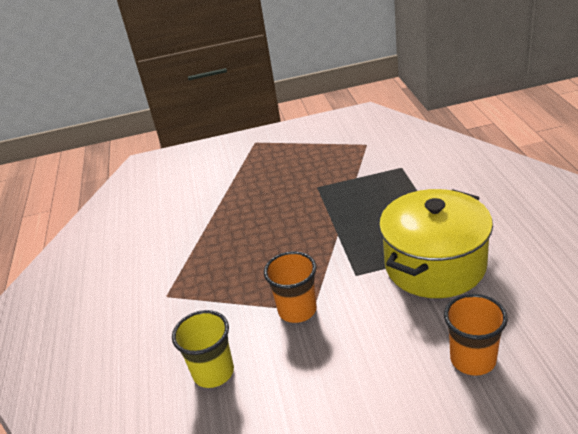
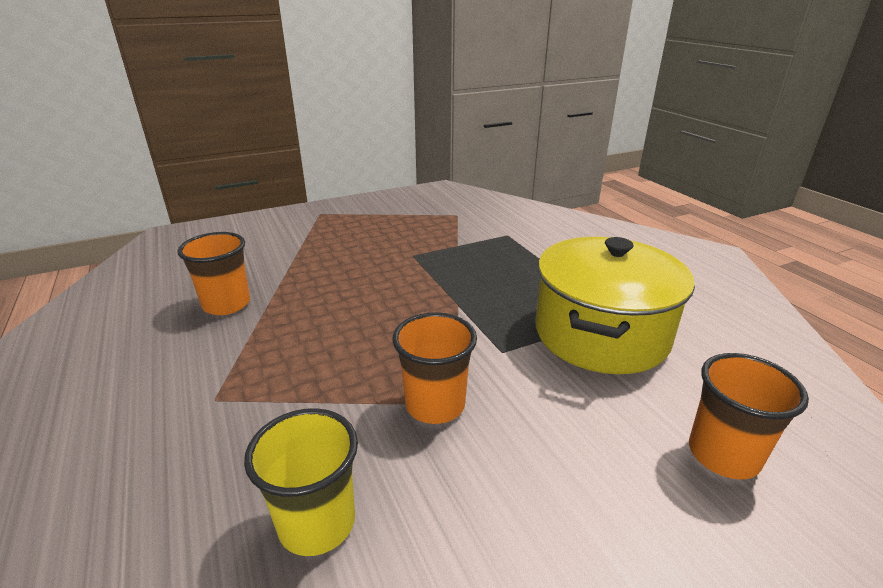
camera: 20 degrees left, 5 degrees down
none -> orange cup [177,232,250,315]

